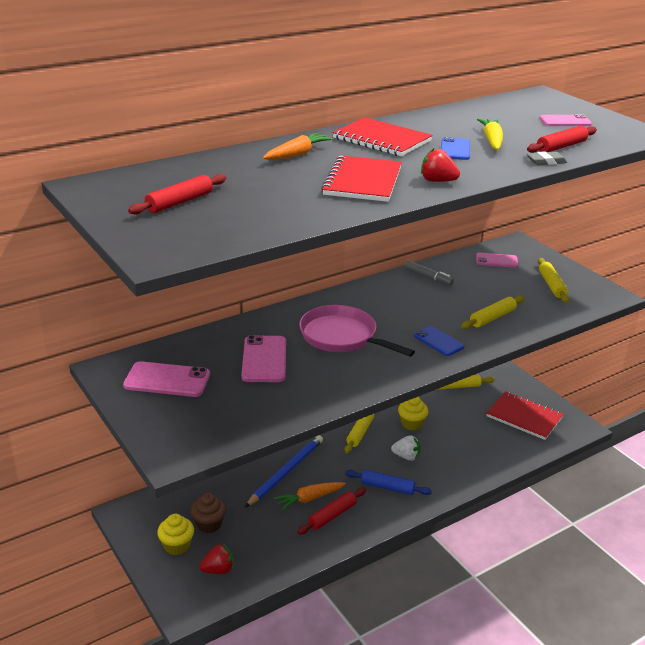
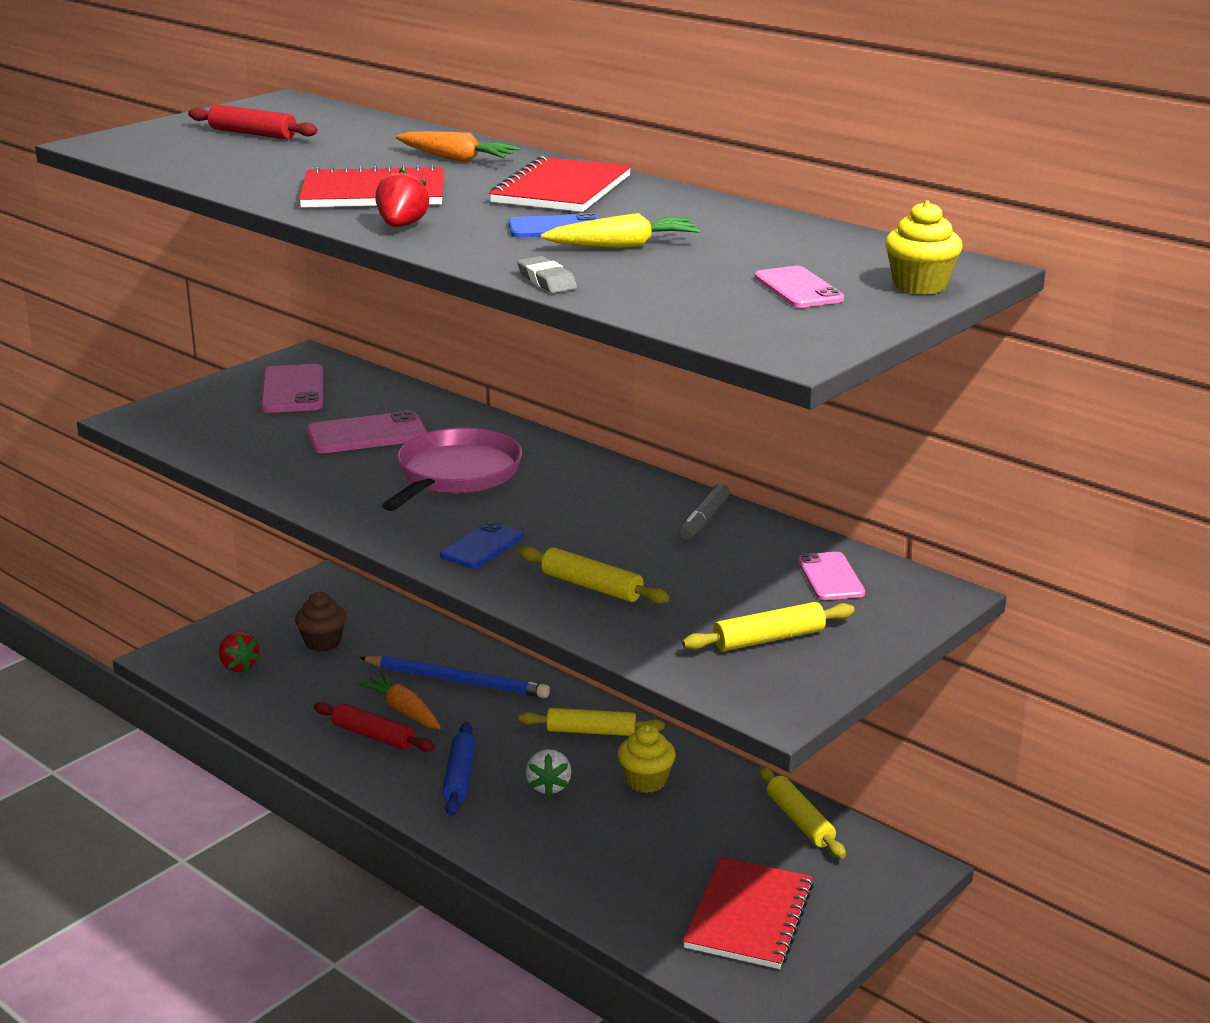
camera: 75 degrees right, 5 degrees down
yellow cupcake [157,514,194,555] -> yellow cupcake moved to [885,201,963,295]
red rolling pin [527,126,597,153] -> none

